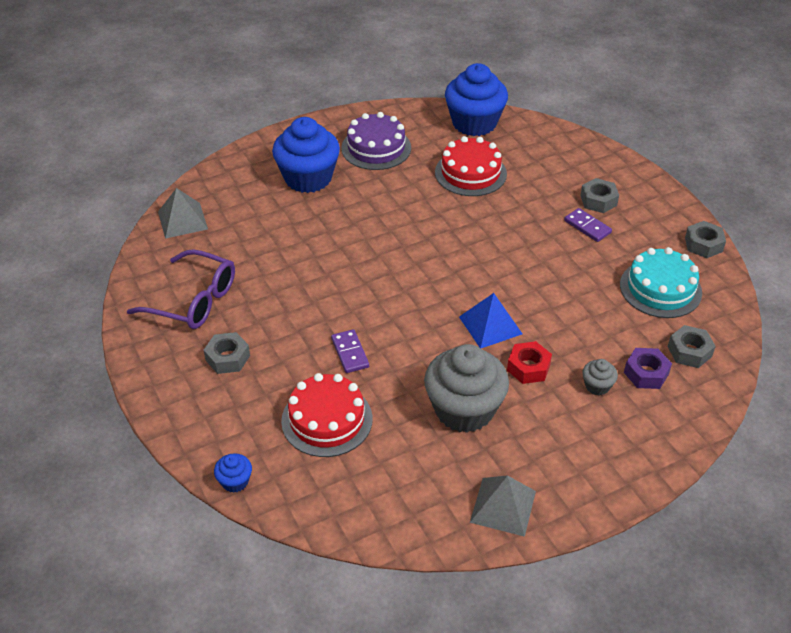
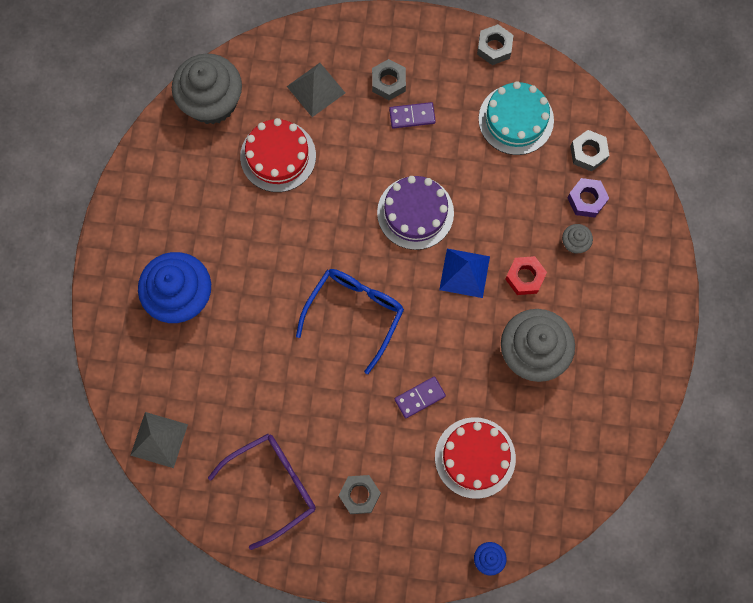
camera: 55 degrees left, 30 degrees up
purple domino [331,329,369,373] -> purple domino turned 45 degrees counterclockwise [395,376,446,418]
purple cake [341,112,411,170] -> purple cake moved to [377,176,454,250]
blue cupcake [445,63,508,136] -> grey cupcake [172,54,242,124]
grey pyramid [470,475,536,537] -> grey pyramid moved to [287,63,345,117]
none -> blue glasses [296,269,404,374]

